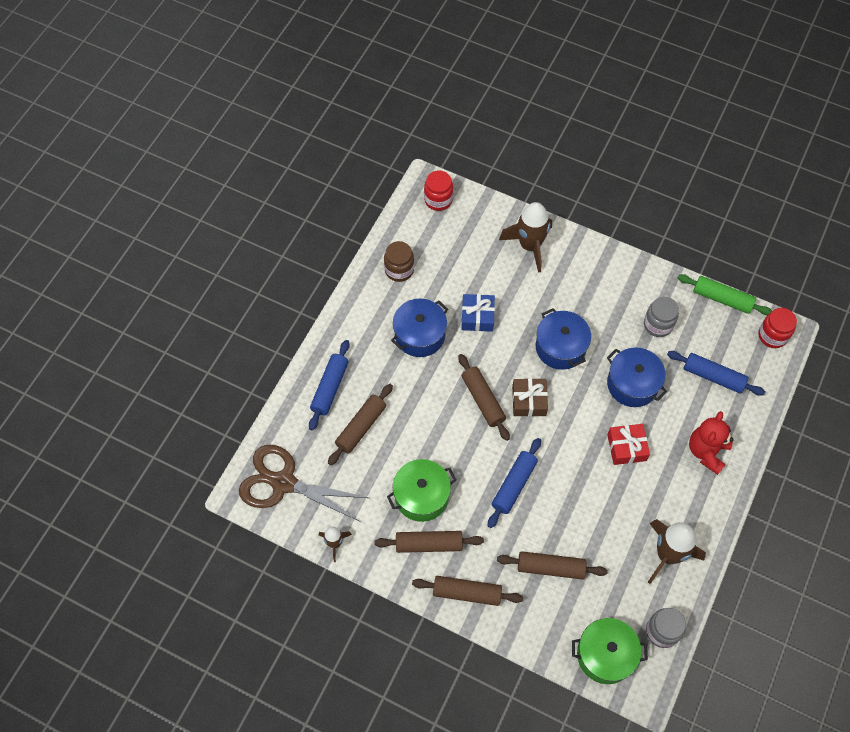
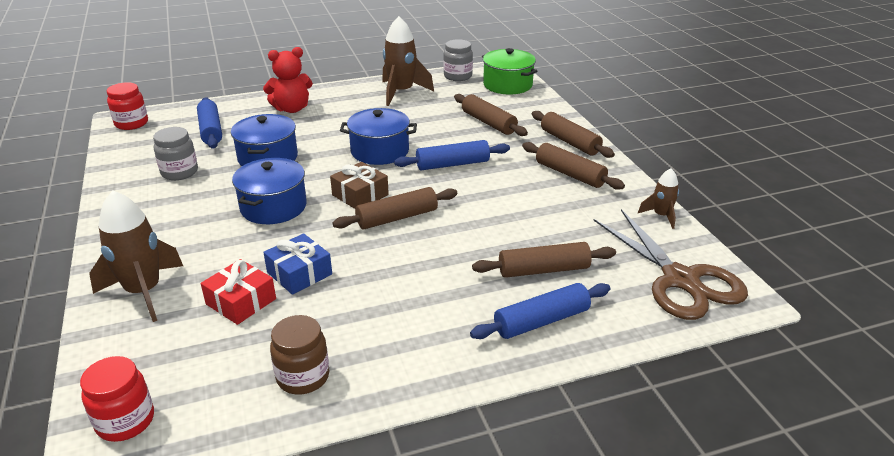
camera: 135 degrees left, 30 degrees down
green pot [387,459,456,522] -> none
blue pot [391,299,448,357] -> blue pot moved to [340,108,417,165]
brown rolling pin [458,354,510,441] -> brown rolling pin turned 45 degrees clockwise [332,187,457,229]
red gift [607,424,650,465] -> red gift moved to [201,259,276,325]
green rolling pin [678,274,772,315] -> none

